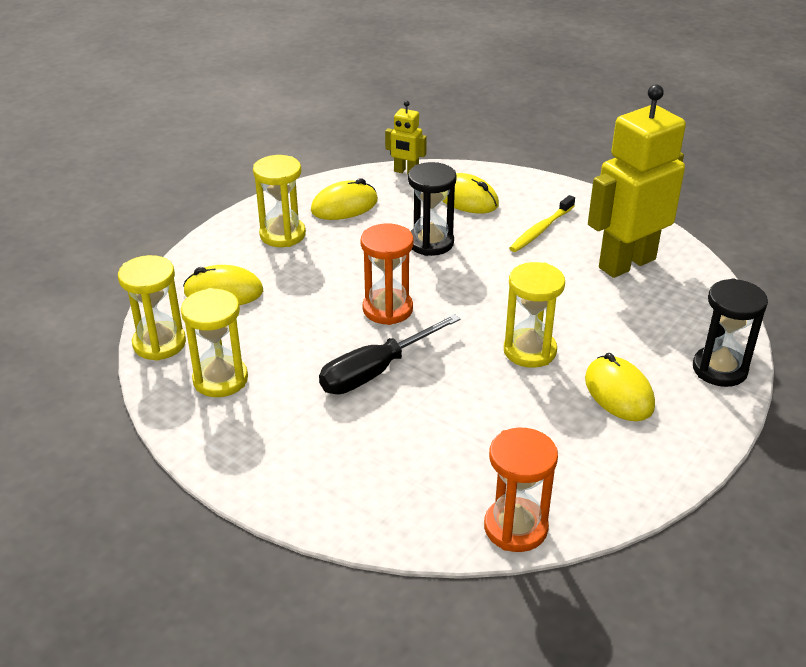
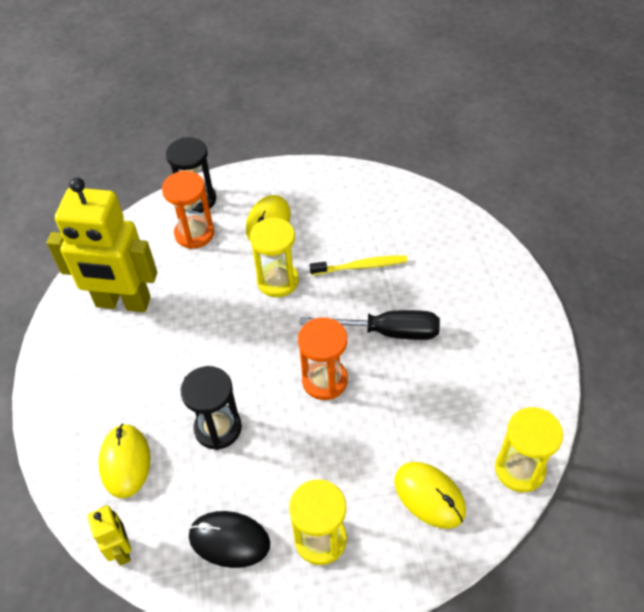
camera: 135 degrees left, 15 degrees up
yellow hourglass [181,288,248,397] -> none
yellow mouse [311,178,378,220] -> black mouse [188,511,270,568]
orange hourglass [484,428,558,552] -> orange hourglass moved to [162,171,214,249]
yellow toothbrush [509,195,575,252] -> yellow toothbrush moved to [310,255,407,275]

